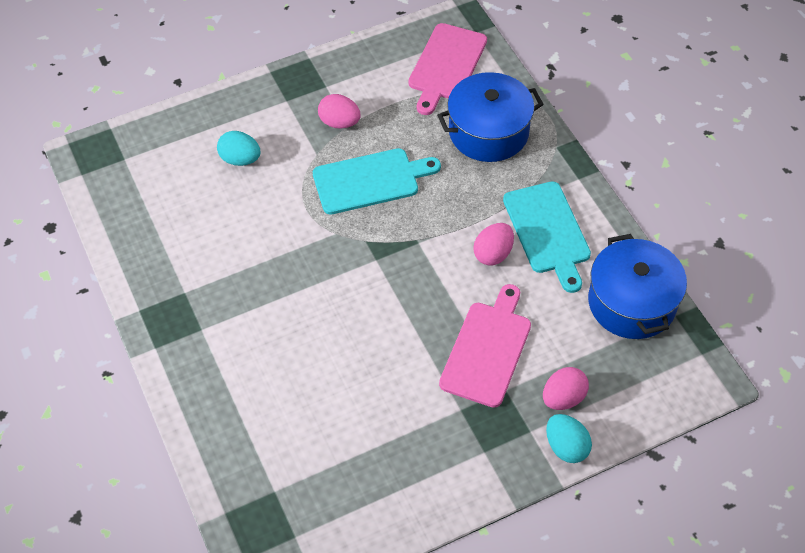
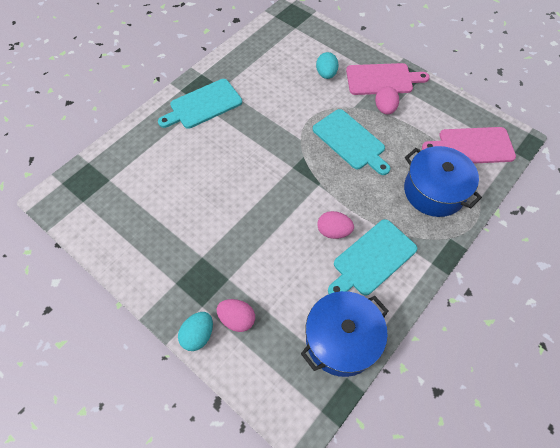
camera: 65 degrees right, 5 degrees up
pink cutting board [439,284,531,408] -> pink cutting board moved to [346,63,430,95]
none -> turquoise cutting board [158,79,242,129]

